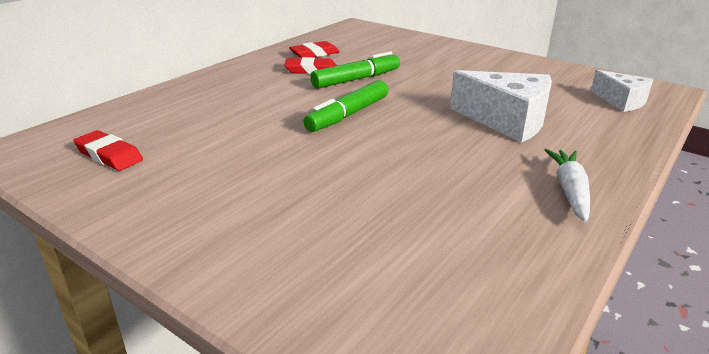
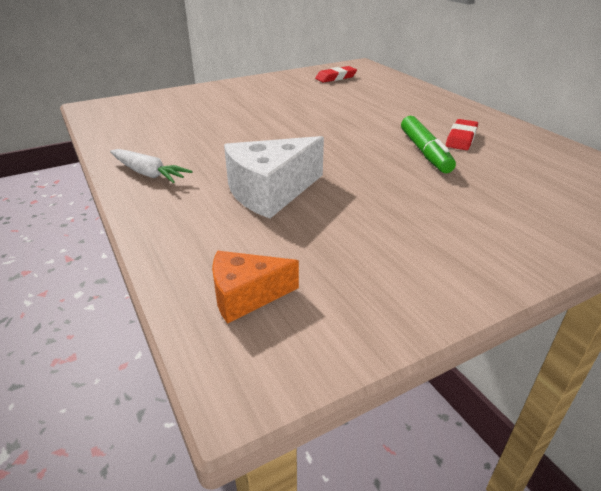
camera: 115 degrees right, 5 degrees up
red eraser [289,41,340,58] -> none
green marker [304,80,388,132] -> none
white cheese [591,70,653,112] -> orange cheese [212,251,299,324]

